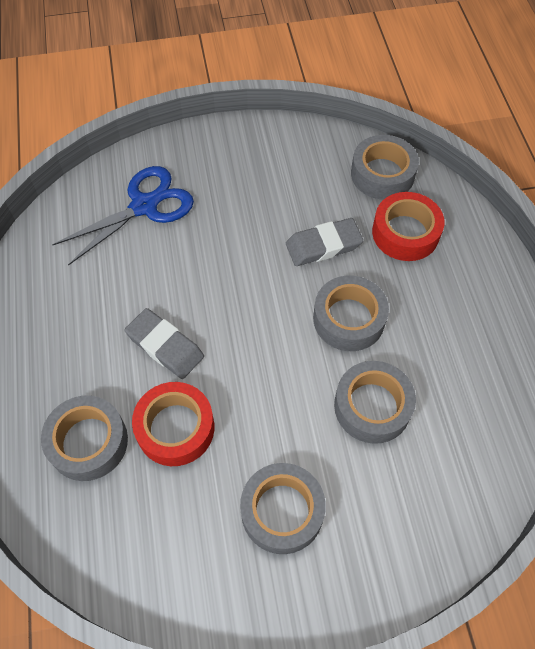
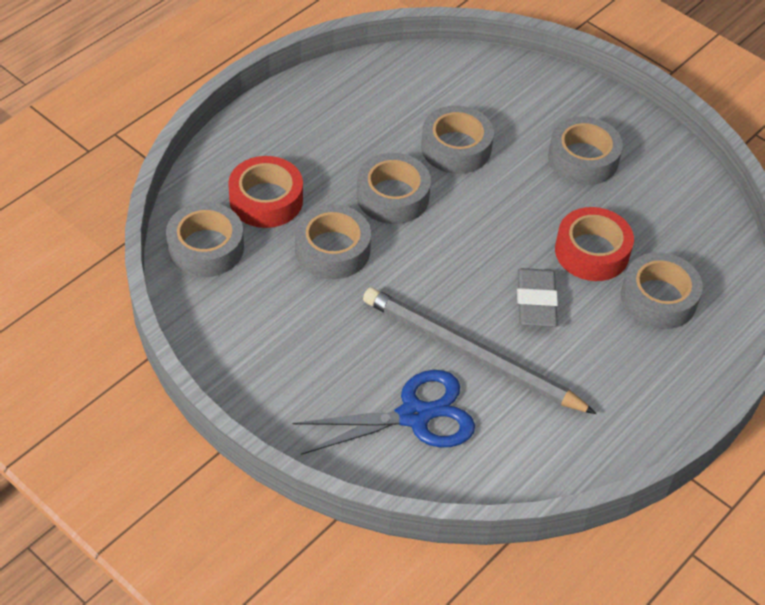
camera: 130 degrees left, 10 degrees down
blue scissors [52,166,194,266] -> blue scissors turned 150 degrees clockwise [292,370,475,455]
grey eraser [286,218,363,266] -> grey tape [295,204,371,279]
none -> grey pencil [363,287,597,414]

